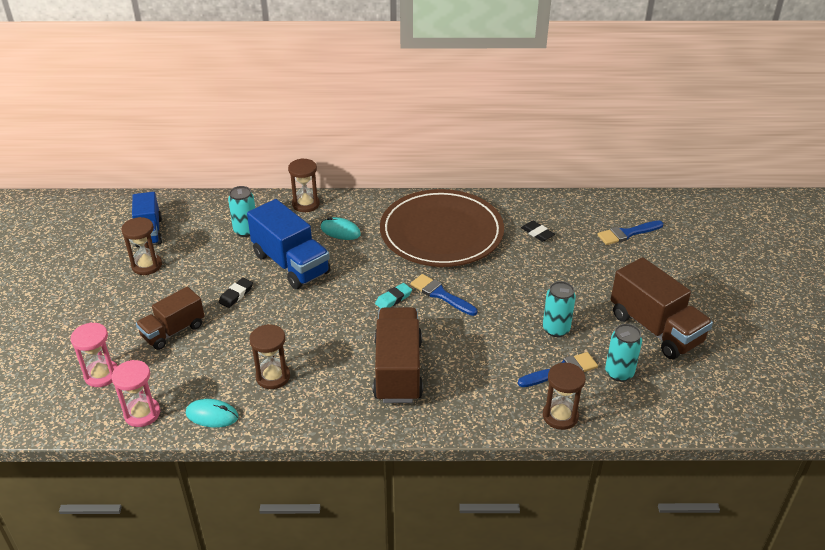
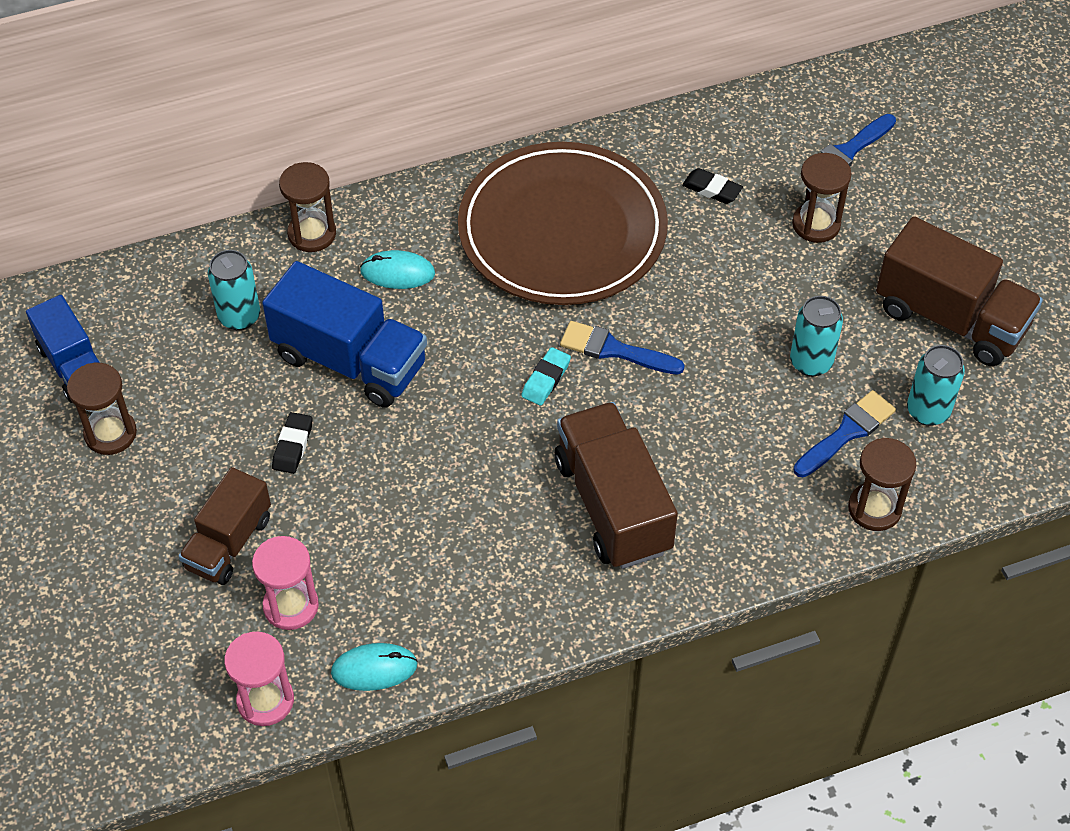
camera: 20 degrees left, 15 degrees up
pink hourglass [70,323,118,387] -> pink hourglass moved to [252,536,319,630]
brown hourglass [249,324,290,389] -> brown hourglass moved to [792,153,852,243]

